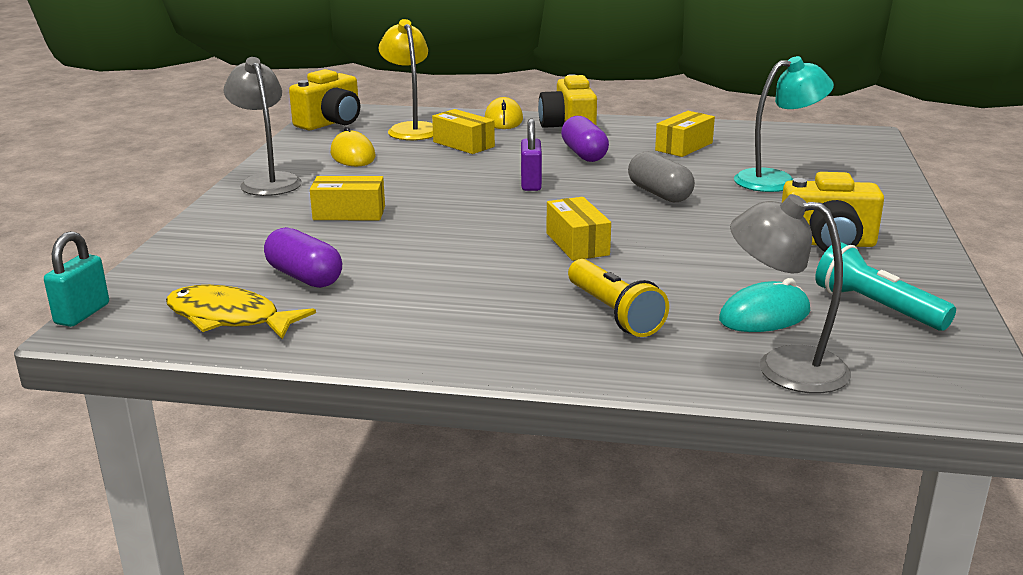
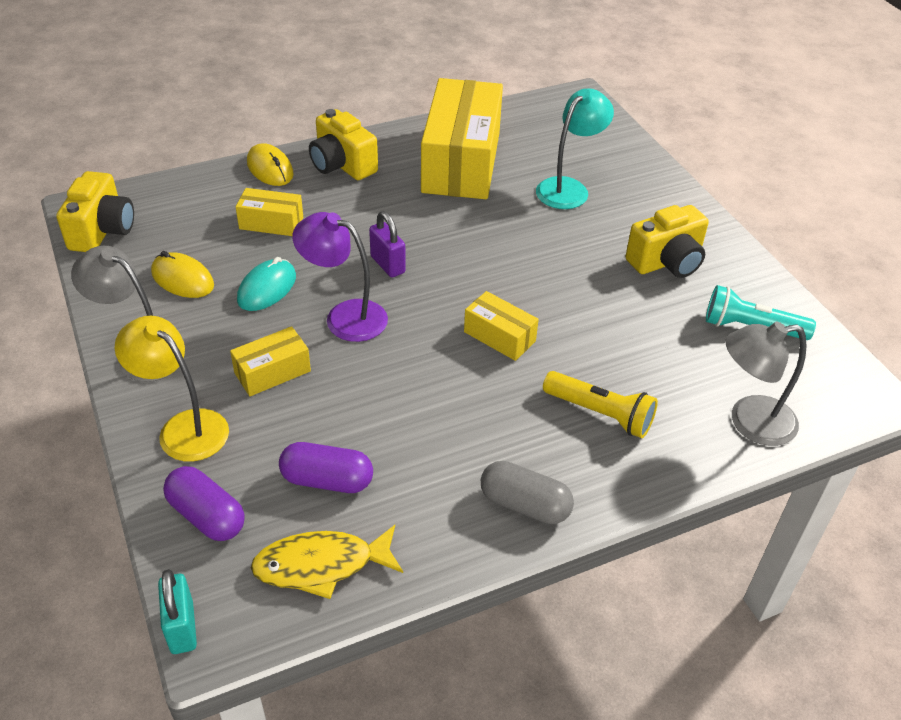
camera: 35 degrees left, 20 degrees up
yellow lamp [379,19,433,140] -> yellow lamp moved to [115,316,229,462]
purple capsule [561,116,609,162] -> purple capsule moved to [163,466,244,541]
grey capsule [628,152,695,202] -> grey capsule moved to [481,461,574,524]
yellow box [655,111,715,157] -> yellow box [421,78,503,199], size x2.21
turquoise mouse [719,278,810,332] -> turquoise mouse moved to [237,257,296,311]
none -> purple lamp [292,212,388,342]

